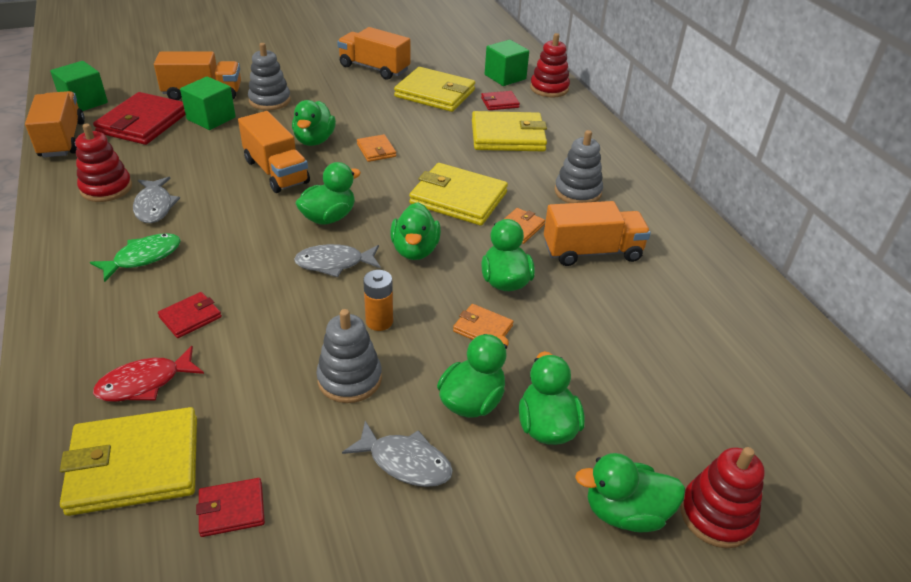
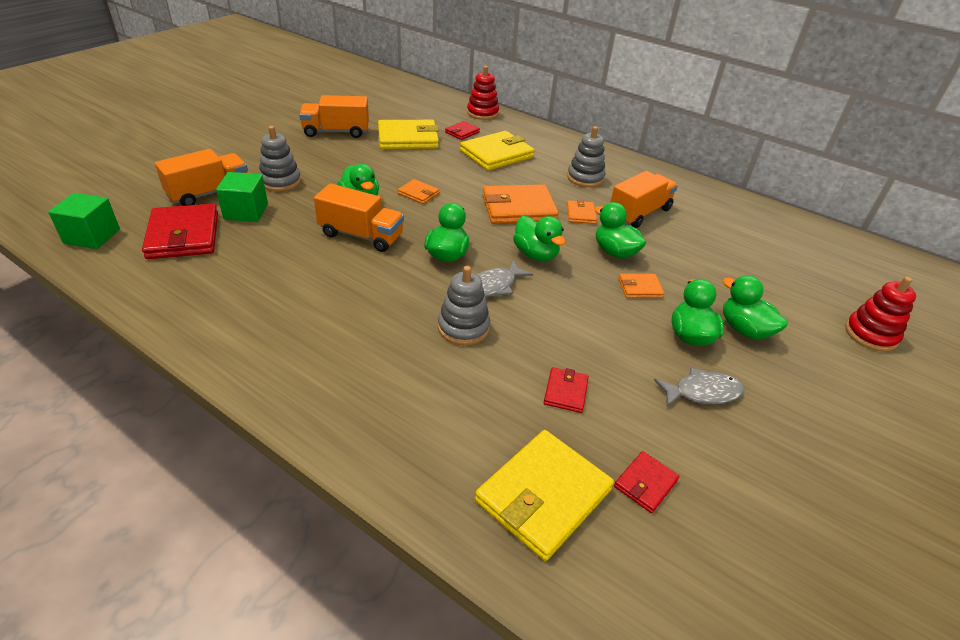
camera: 35 degrees left, 0 degrees up
orange truck [25,91,85,157] -> none
red stacking toy [75,124,132,202] -> none
green fish [90,233,181,282] -> none
red fish [93,346,204,402] -> none
grey fish [133,177,180,223] -> none
red wallet [158,292,222,338] -> red wallet moved to [544,367,589,413]
grey stacking toy [316,309,382,403] -> grey stacking toy moved to [438,266,490,345]
orange battery [363,270,393,331] -> none
yellow wallet [409,163,508,226] -> orange wallet [482,184,559,224]
green cube [485,40,529,86] -> none
green duck [575,453,685,532] -> none

